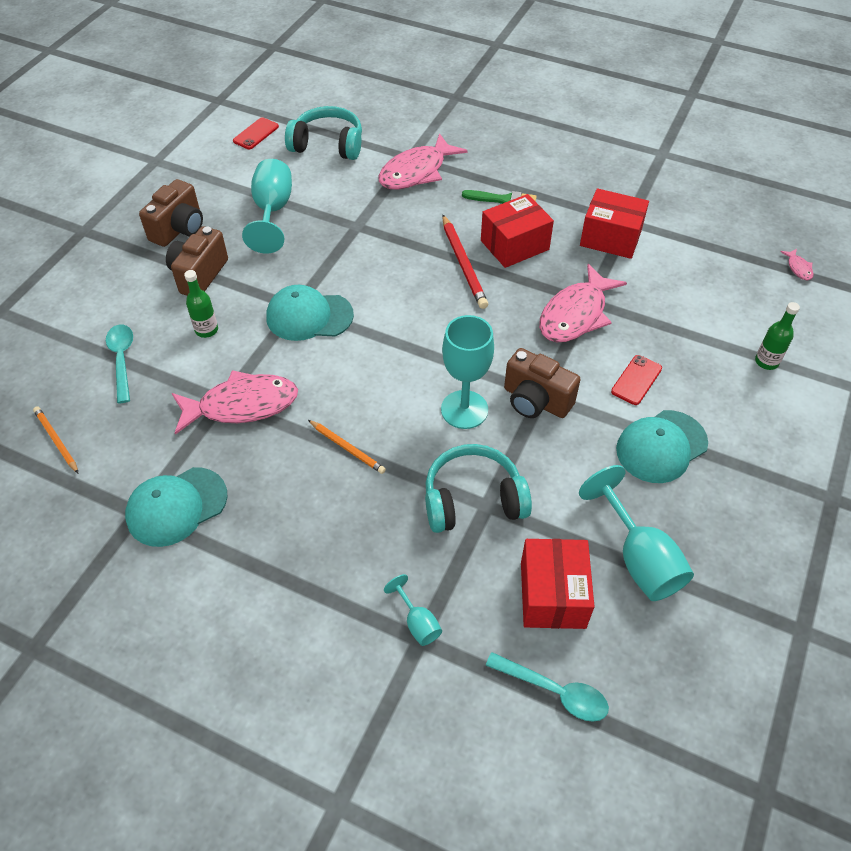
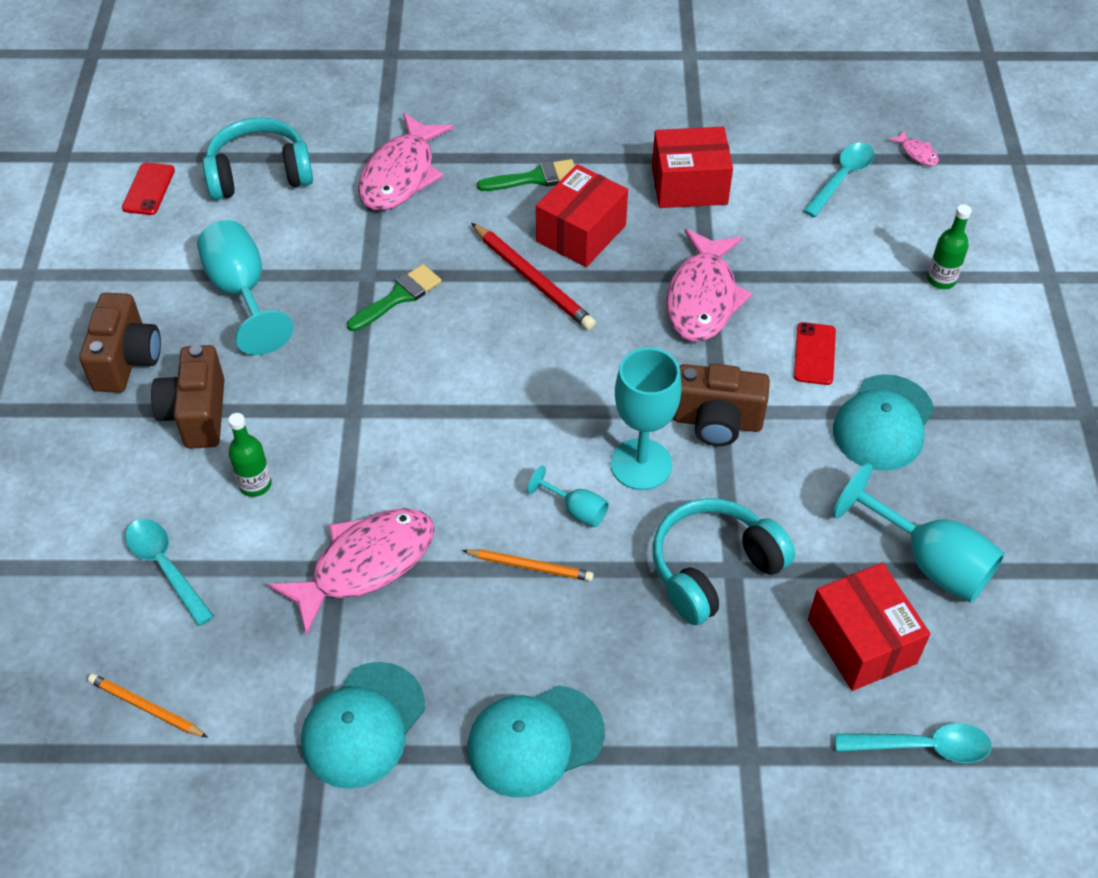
camera: 25 degrees left, 0 degrees up
turquoise cap [266,285,354,341] -> turquoise cap moved to [467,685,605,798]
turquoise goblet [384,574,442,646] -> turquoise goblet moved to [527,465,609,528]
none -> green brush [347,264,442,331]
none -> turquoise spoon [803,143,875,217]

